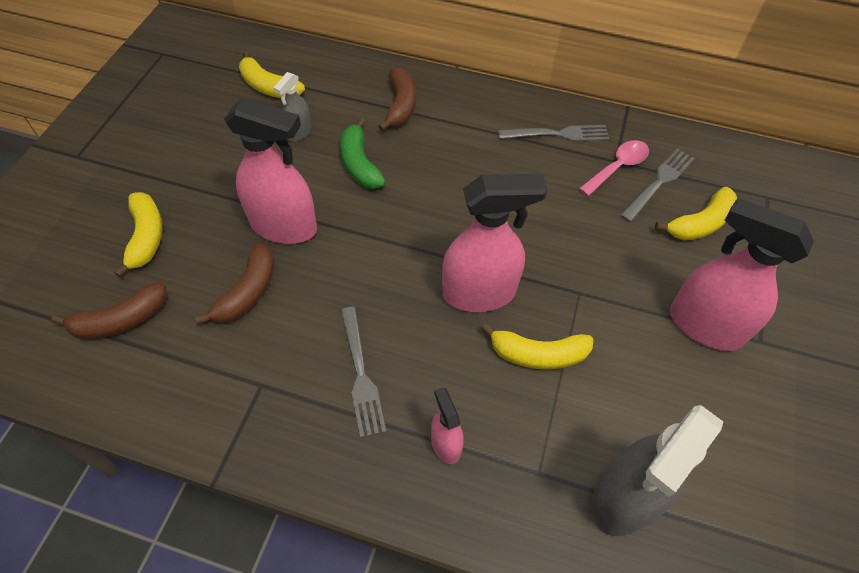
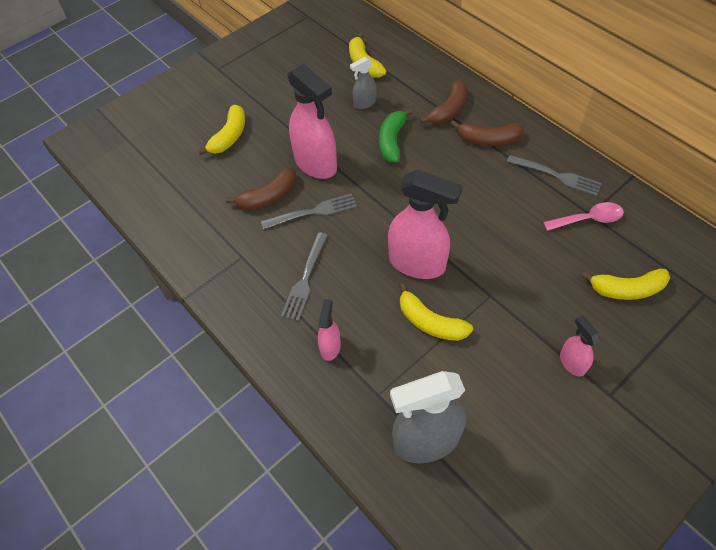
camera: 35 degrees right, 0 degrees up
brown banana [51,282,167,339] -> brown banana moved to [450,120,524,146]
grey fork [620,149,694,222] -> grey fork moved to [261,193,357,229]
pink spray bottle [670,198,814,351] -> pink spray bottle [560,316,600,376], size x0.50

